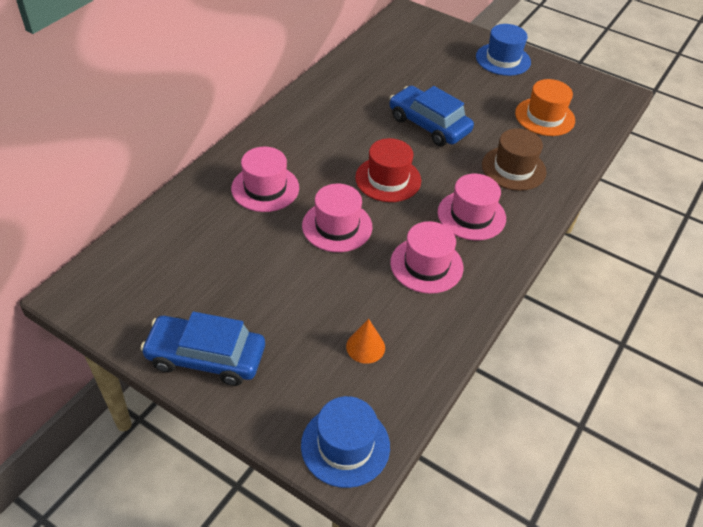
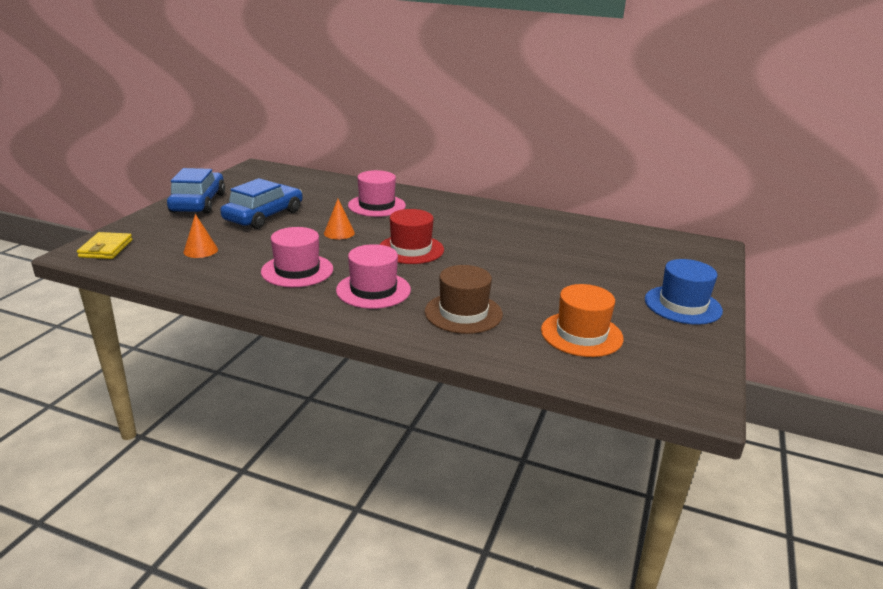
camera: 80 degrees right, 20 degrees down
blue hat [301,396,390,488] -> yellow wallet [77,232,132,259]
pink hat [302,184,372,252] -> orange cone [324,199,355,239]
blue car [389,86,474,146] -> blue car moved to [220,178,303,229]

